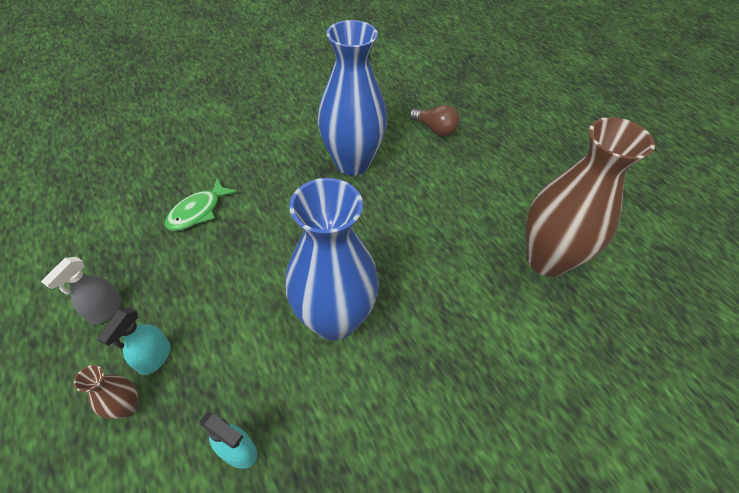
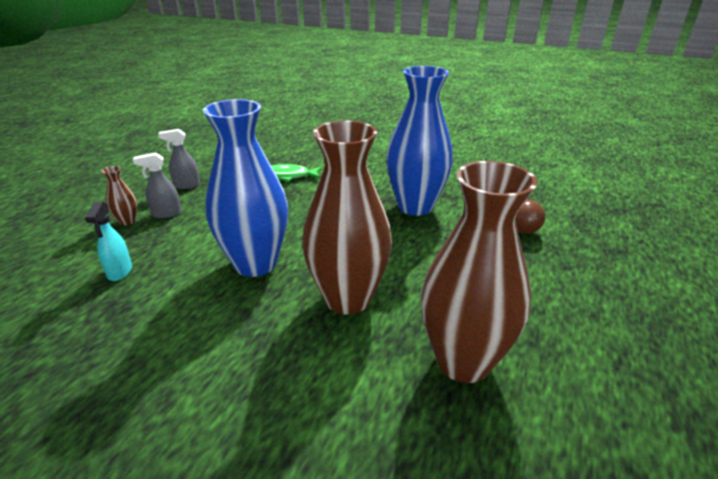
camera: 55 degrees right, 20 degrees down
turquoise spray bottle [97,307,171,375] -> grey spray bottle [133,152,182,218]
none -> brown vase [302,121,392,315]

